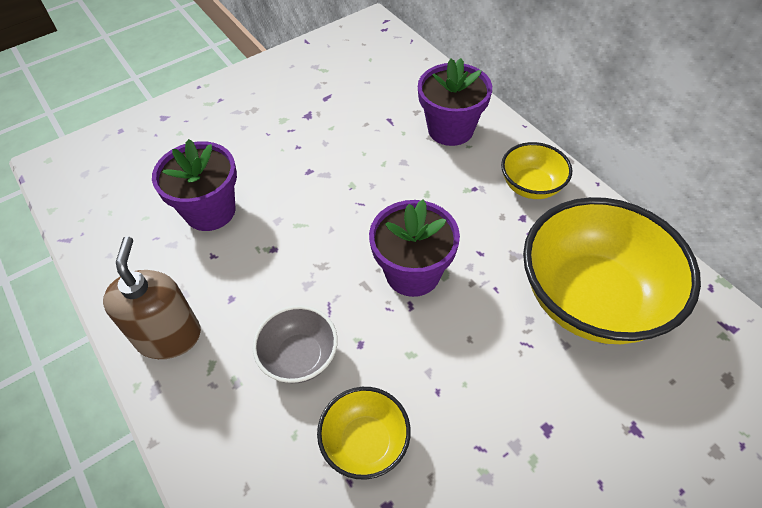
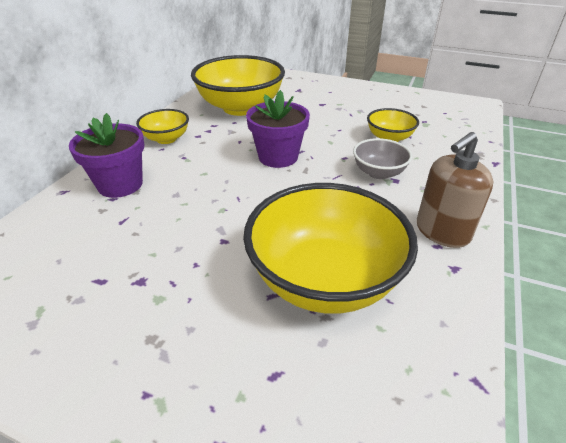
camera: 125 degrees left, 15 degrees down
purple flower pot [152,139,237,231] -> yellow bowl [243,183,418,314]

